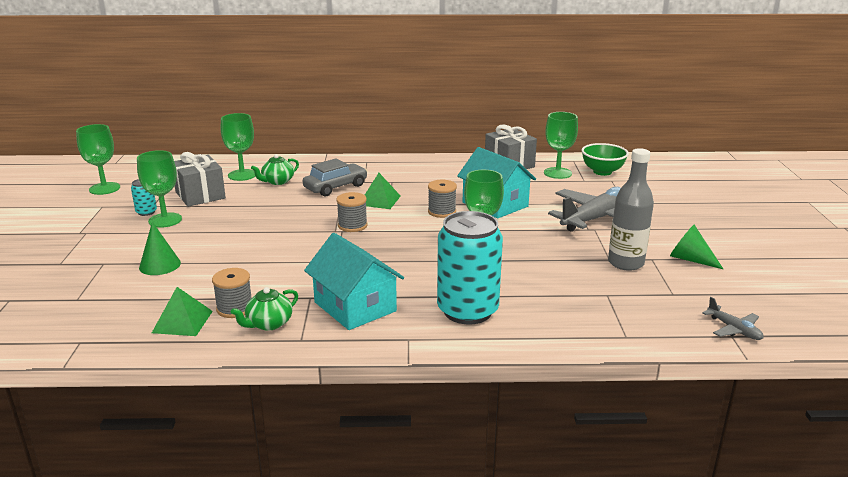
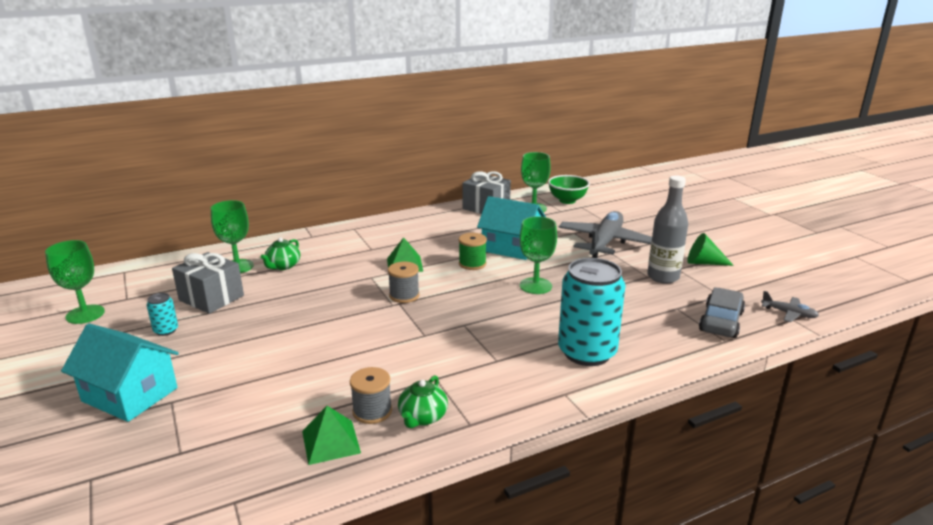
camera: 25 degrees left, 0 degrees up
green goblet [137,150,182,228] -> none
green cone [139,222,181,275] -> none
grey car [303,158,368,197] -> grey car moved to [699,287,745,338]
turquoise house [304,233,404,330] -> turquoise house moved to [61,323,179,422]
grey spool [428,180,457,218] -> green spool [459,233,487,270]

